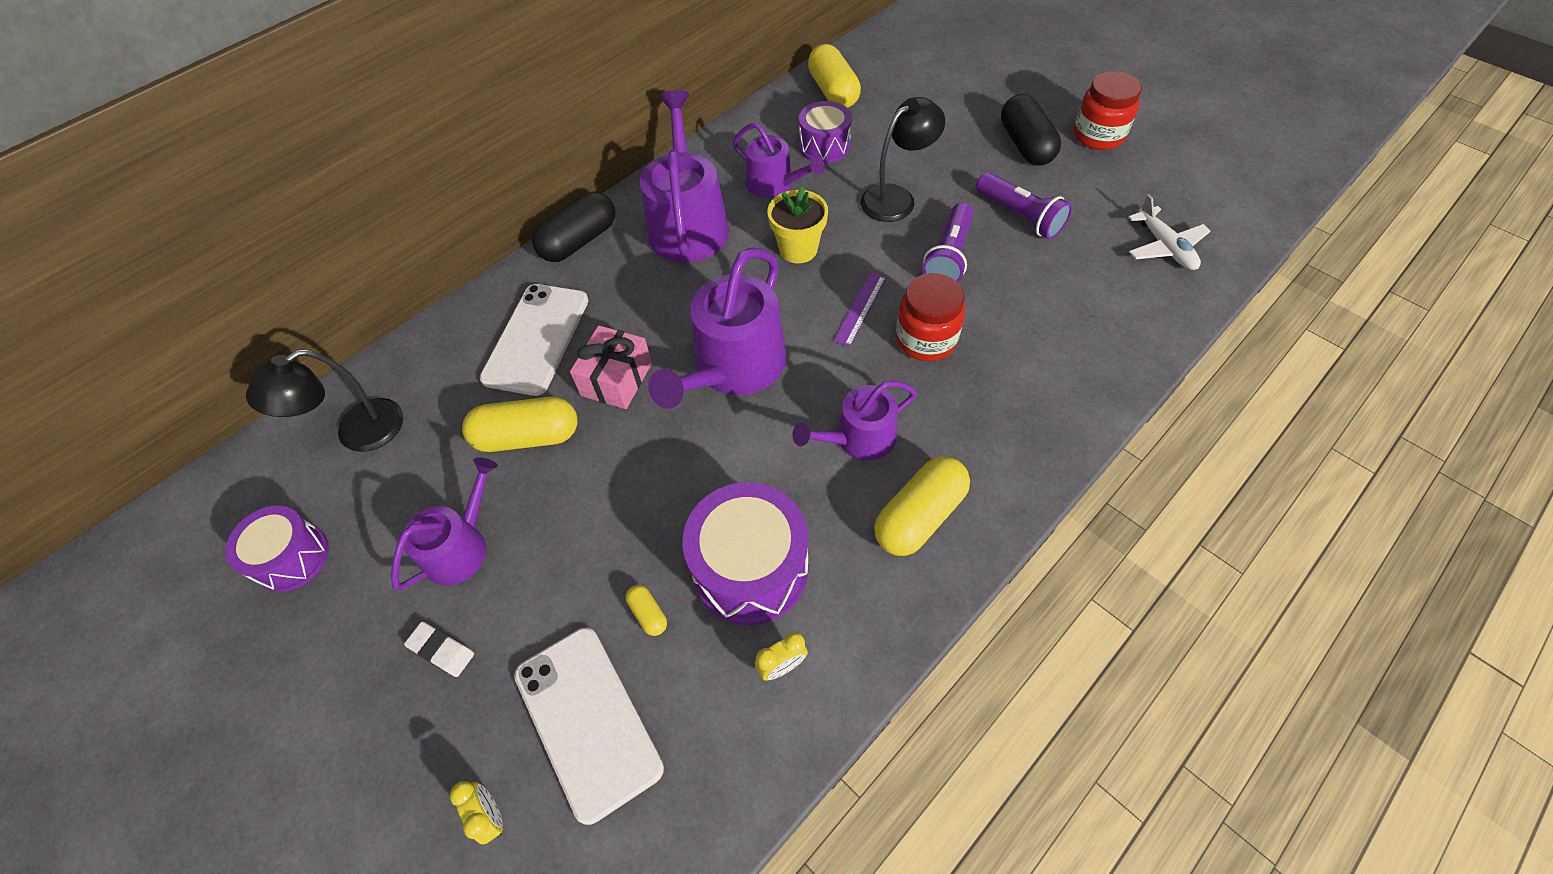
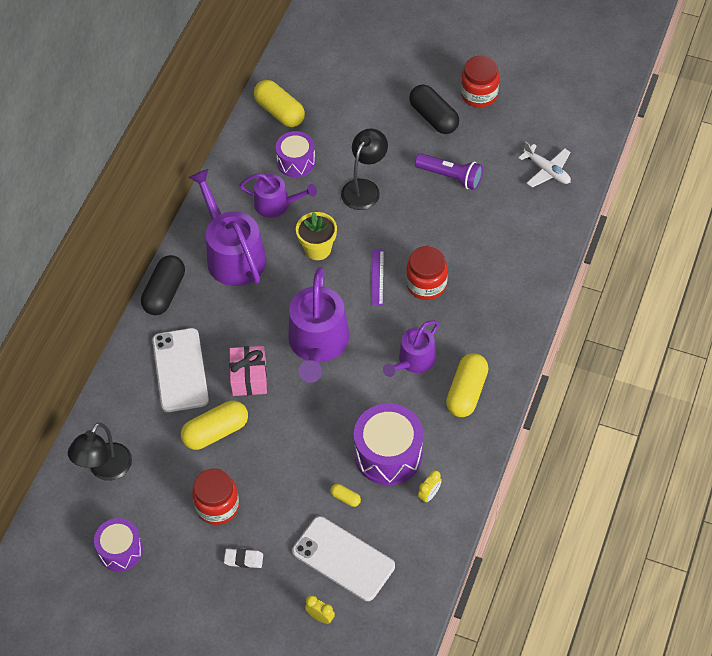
camera: 25 degrees left, 0 degrees up
purple watering can [391,457,498,590] -> red jar [192,468,239,525]
purple flashlight [922,203,973,282] -> none

